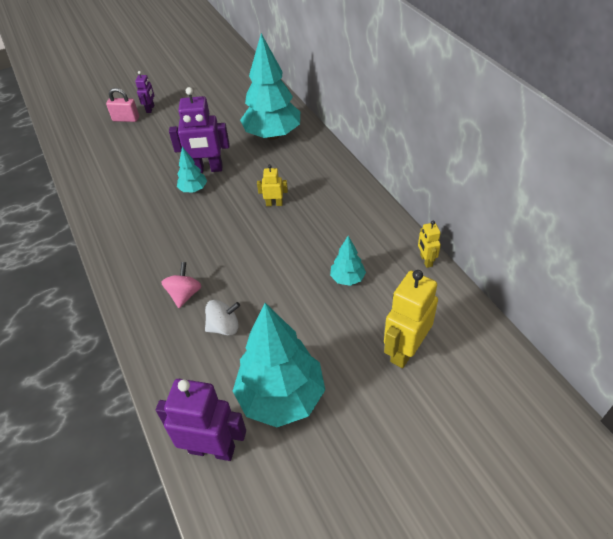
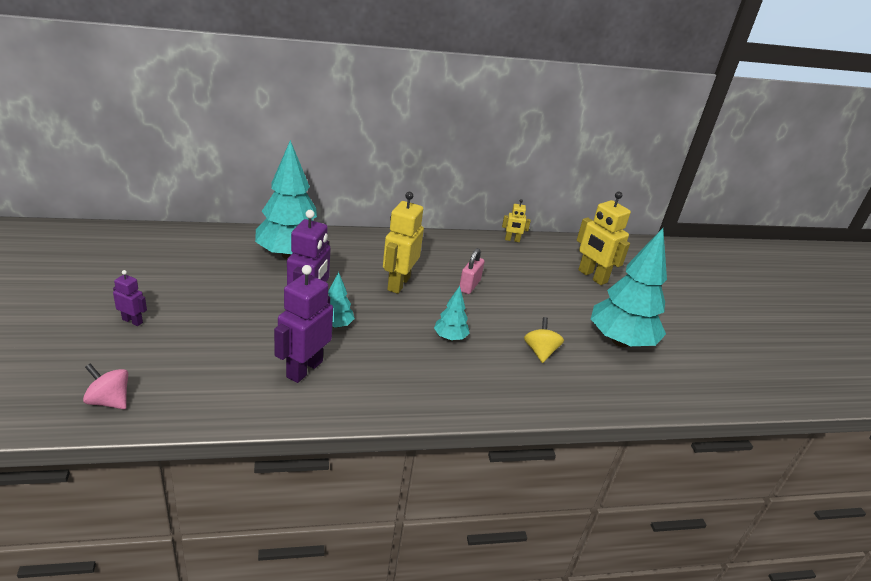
camera: 80 degrees left, 15 degrees down
pink padlock [106,88,139,122] -> pink padlock moved to [460,248,485,294]
purple robot [156,379,246,461] -> purple robot moved to [274,265,333,383]
pink spinning top [161,262,201,308] -> pink spinning top moved to [83,364,128,409]
white spinning top [205,300,240,335] -> yellow spinning top [524,317,564,363]
yellow robot [257,164,288,206] -> yellow robot [383,192,424,294], size x1.95
turquoise tree [330,236,366,286] -> turquoise tree moved to [434,286,470,341]

